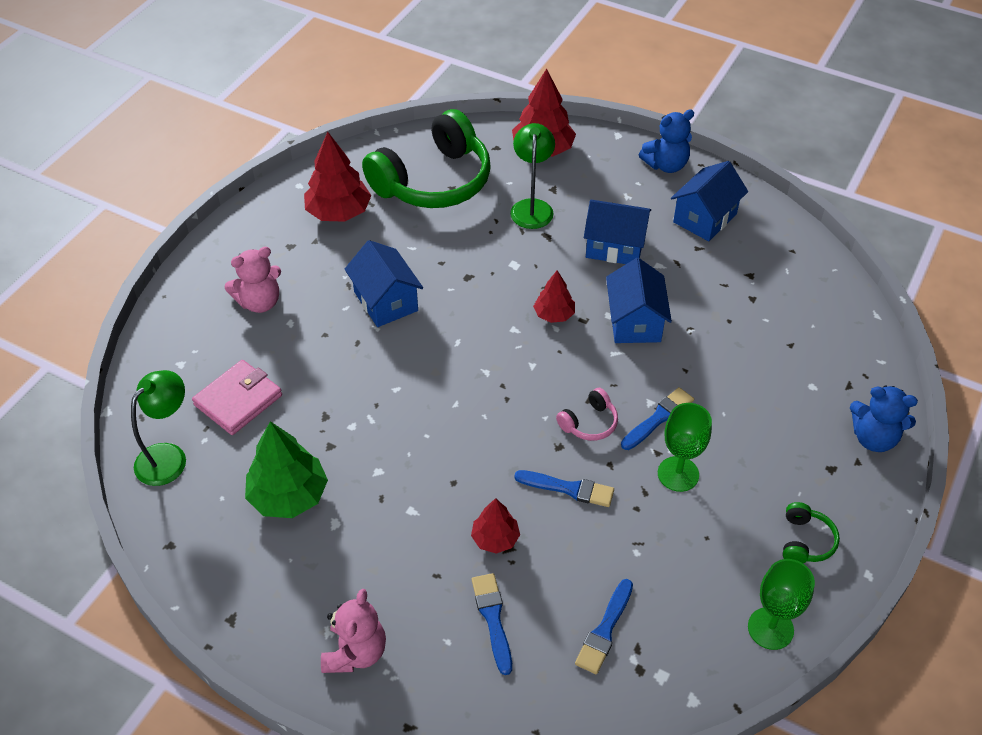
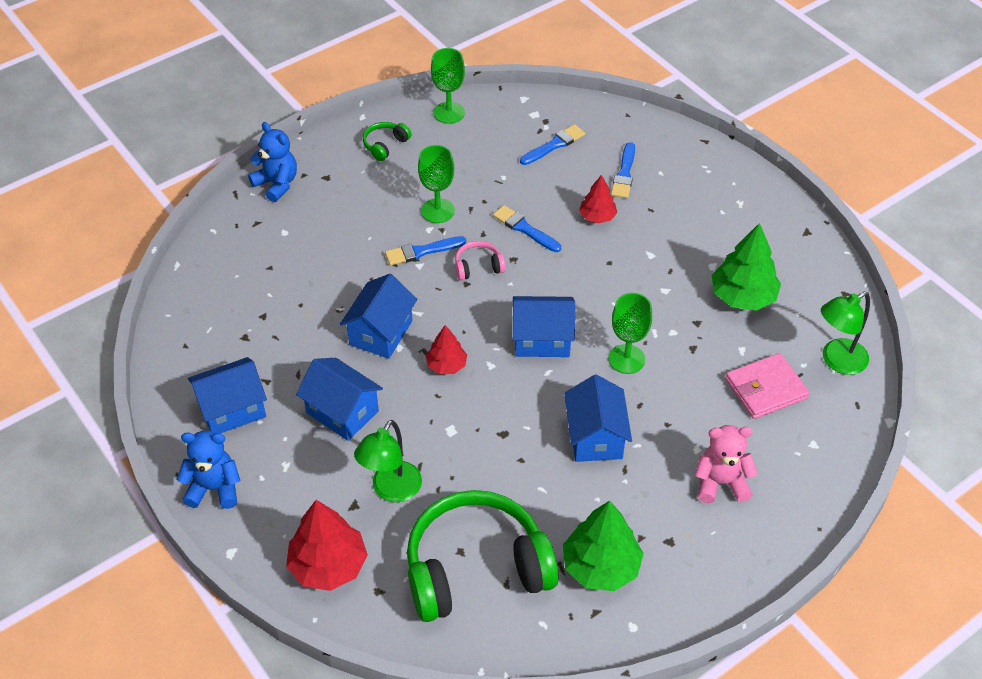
camera: 155 degrees left, 0 degrees up
red tree [304,132,371,222] -> green tree [563,501,644,591]
pink teddy bear [321,589,386,673] -> none
none -> blue house [513,296,575,357]
none -> green goblet [609,293,652,374]

